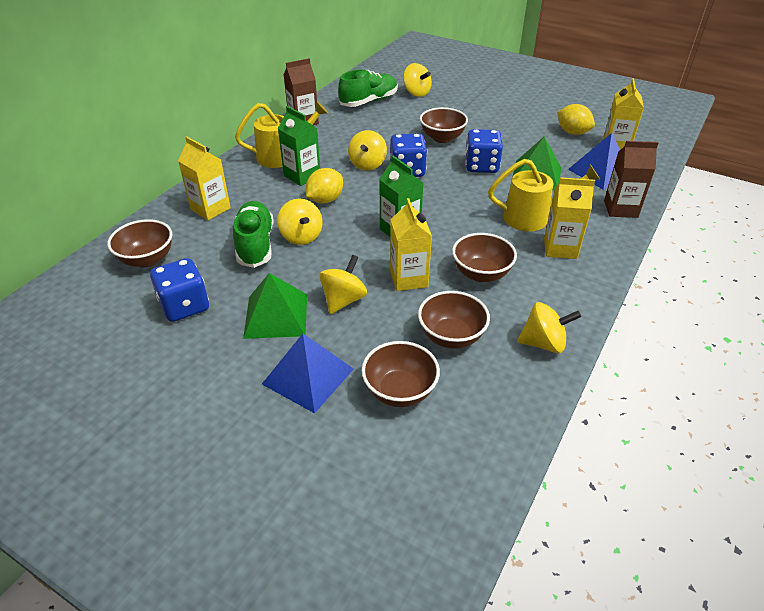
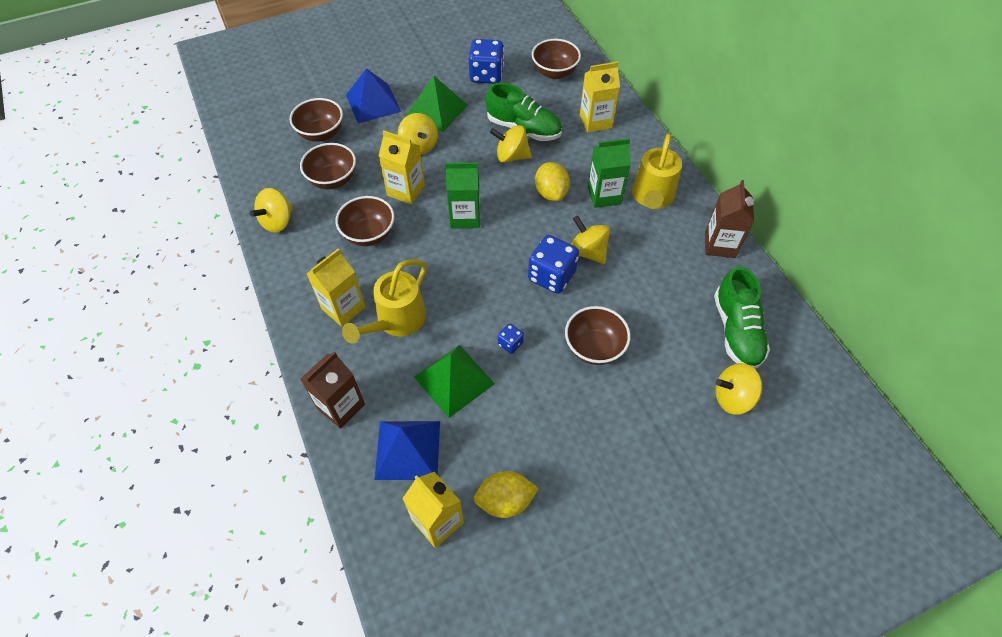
camera: 125 degrees right, 15 degrees up
blue dice [465,129,503,173] -> blue dice [498,324,524,354], size x0.49

